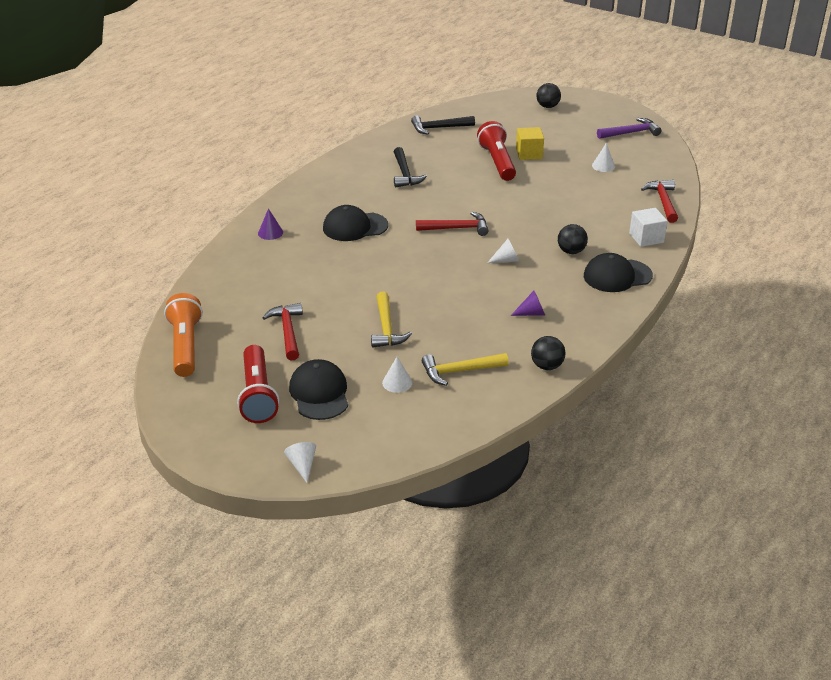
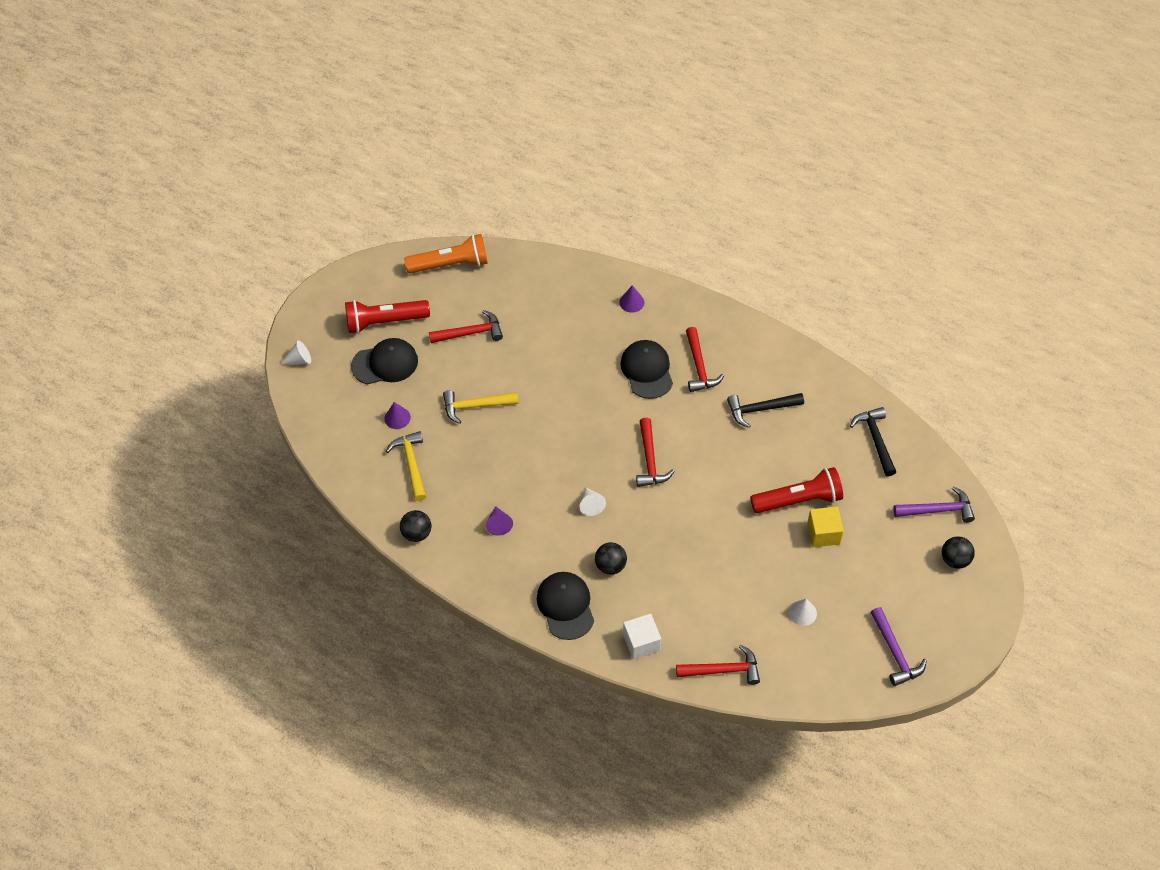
camera: 90 degrees right, 20 degrees up
white cone [382,357,412,393] -> purple cone [385,402,411,429]
none -> red hammer [686,327,724,392]
none -> purple hammer [893,486,975,523]

